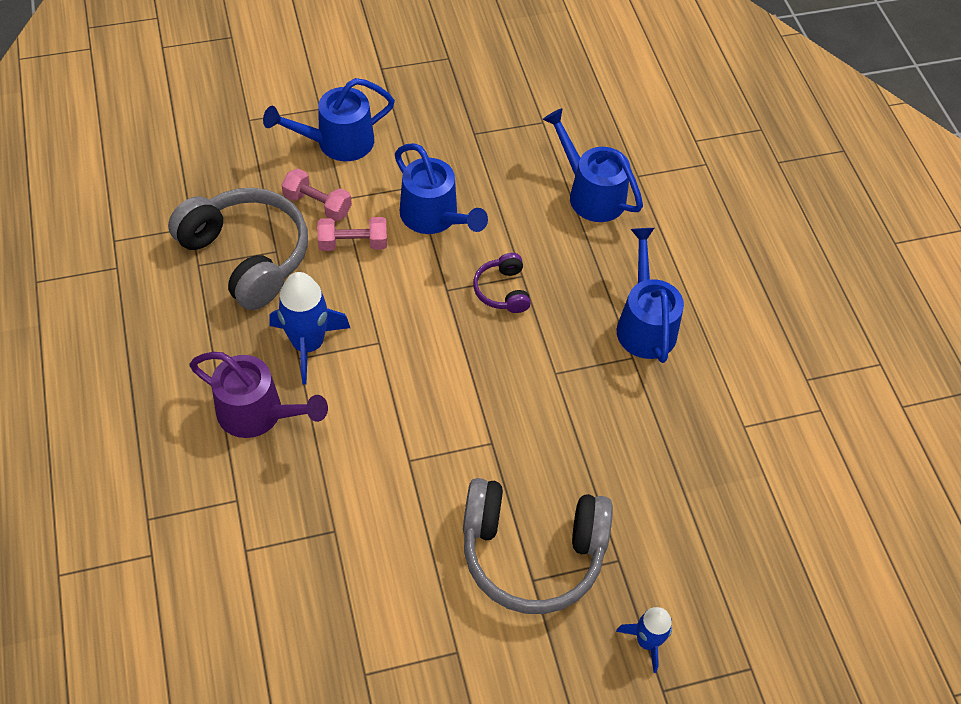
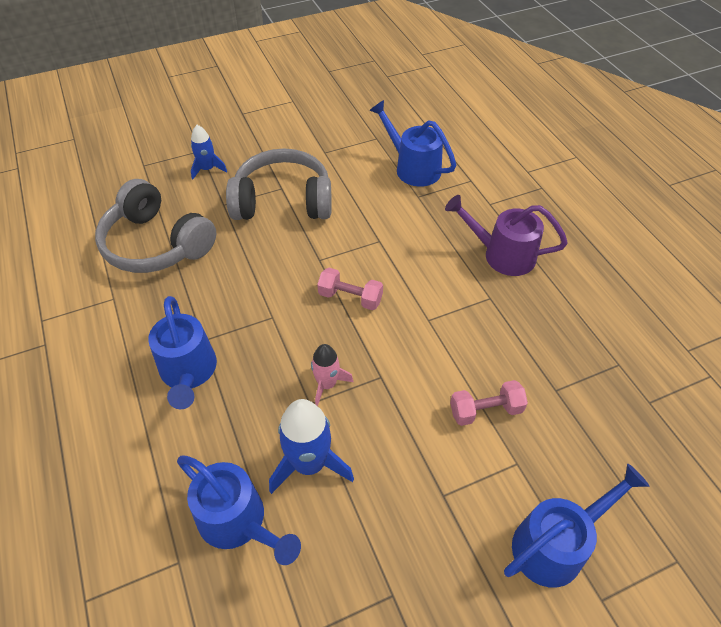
camera: 175 degrees right, 5 degrees down
grey headphones [168,188,308,310] -> grey headphones moved to [95,179,216,273]
blue rocket [270,272,350,385] -> blue rocket moved to [269,399,354,494]
pink dumbbell [282,169,352,221] -> pink dumbbell moved to [317,268,383,310]
blue watering can [395,143,488,234] -> blue watering can moved to [369,100,456,187]
purple headphones [473,253,531,313] -> pink rocket [311,344,354,406]

